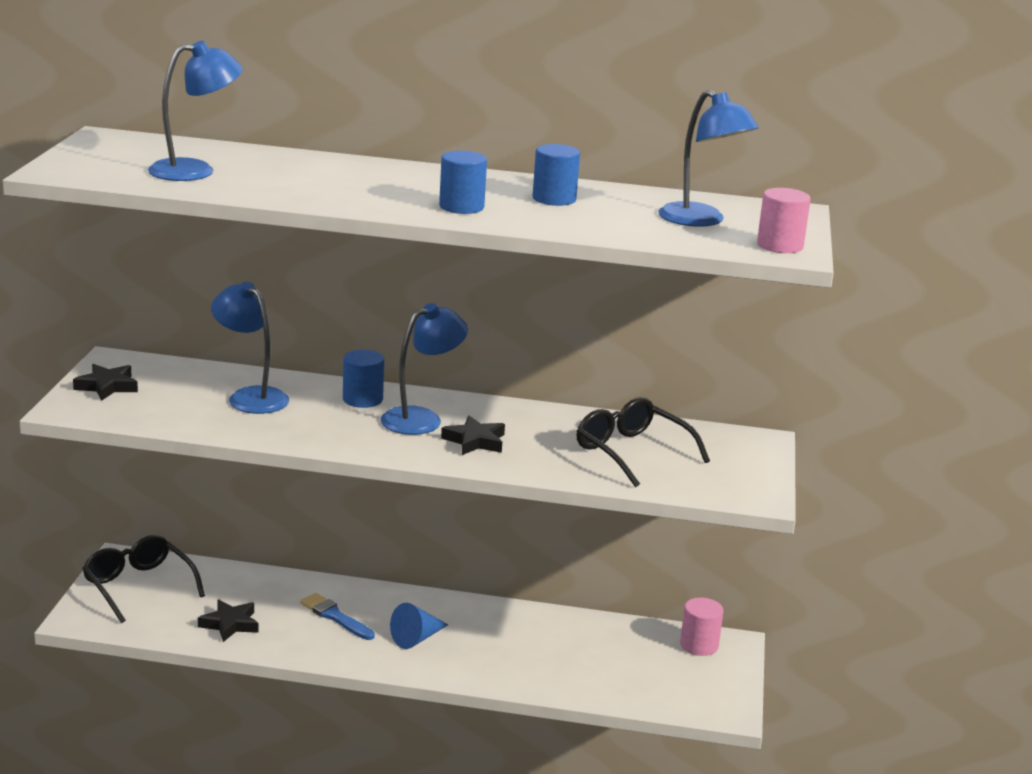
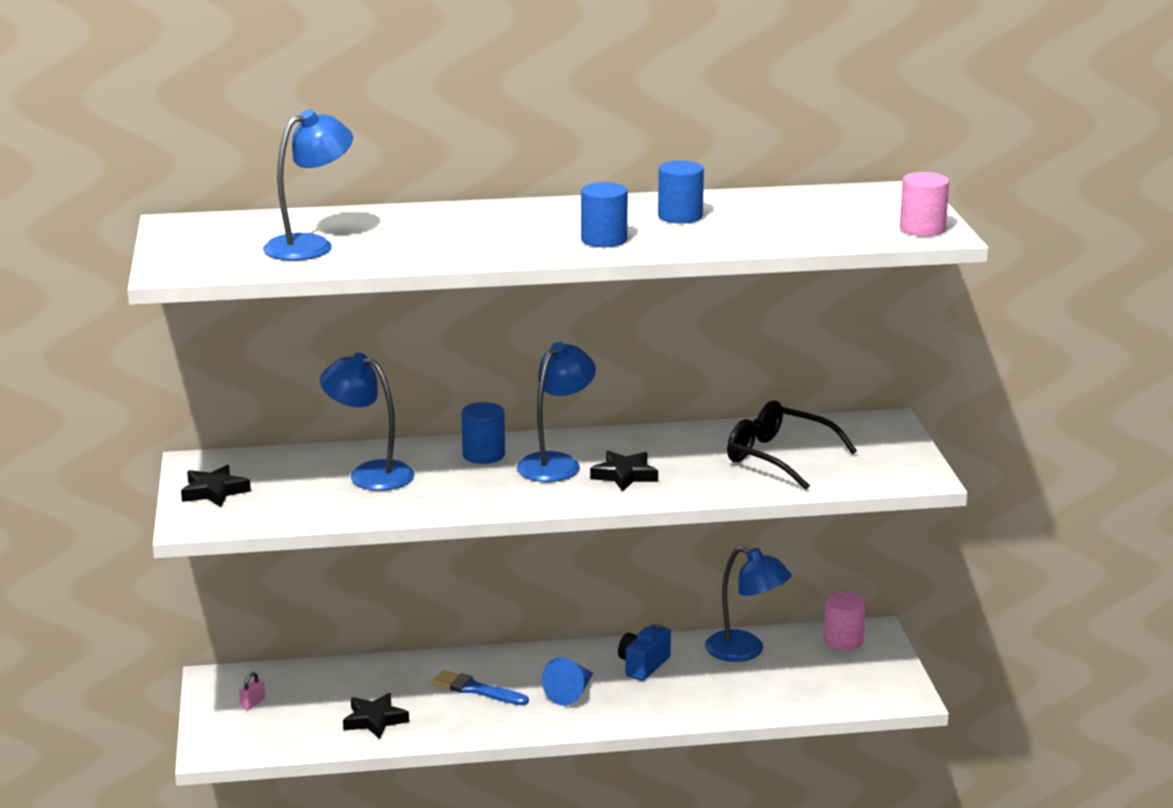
camera: 15 degrees left, 0 degrees up
black glasses [82,535,205,623] -> pink padlock [239,672,265,710]
blue lamp [658,90,759,227] -> blue lamp moved to [705,546,791,662]
none -> blue camera [618,624,671,681]

